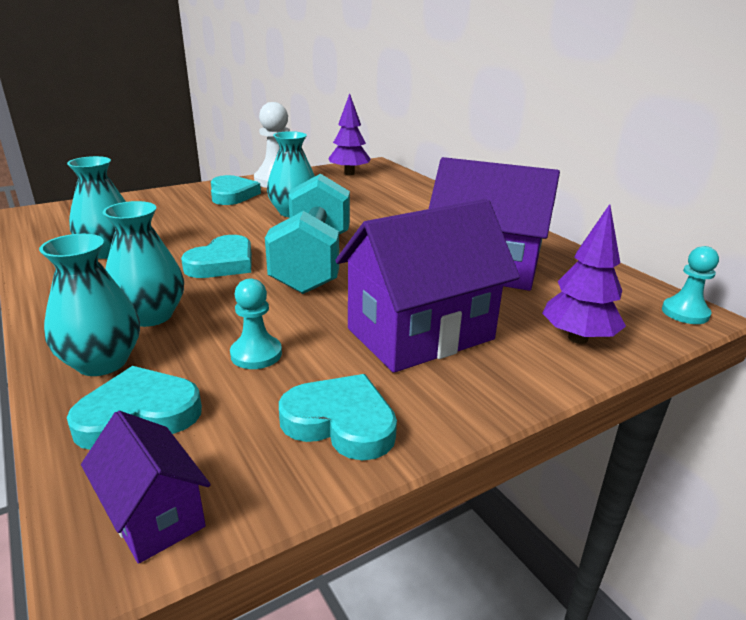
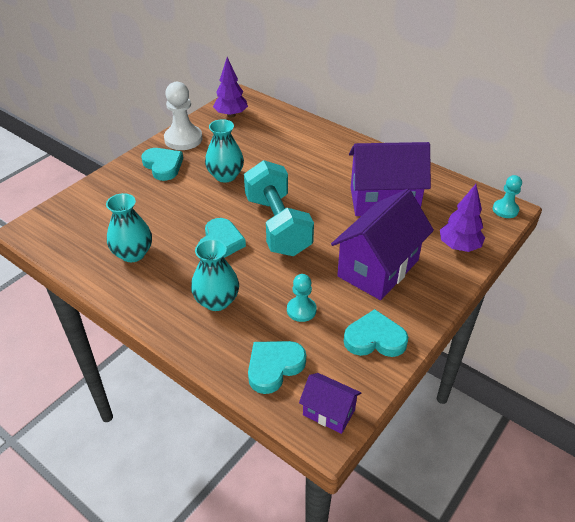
camera: 20 degrees left, 15 degrees up
turquoise vase [39,234,140,376] -> none

